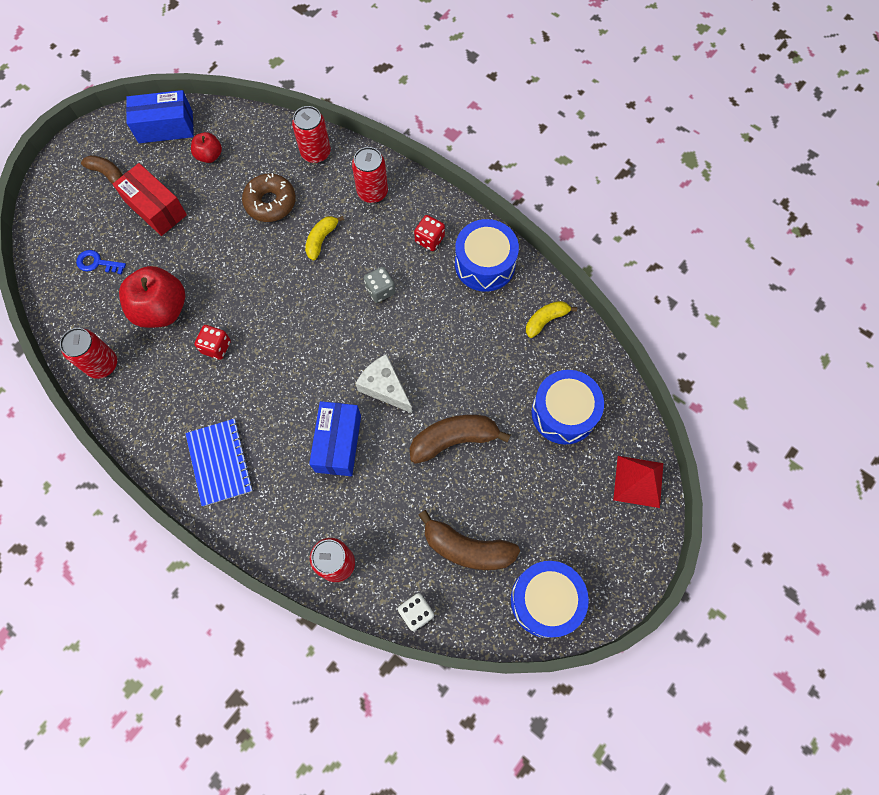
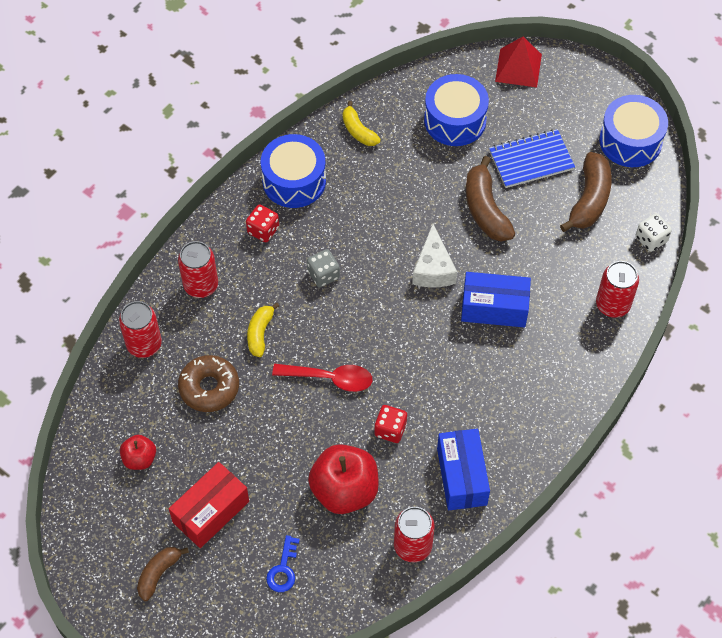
camera: 90 degrees left, 10 degrees down
blue box [126,90,194,143] -> blue box moved to [437,428,490,510]
blue notebook [185,419,253,506] -> blue notebook moved to [489,129,575,188]
yellow banana [305,216,344,260] -> yellow banana turned 75 degrees clockwise [247,303,279,357]
white cheese [355,354,412,413] -> white cheese turned 45 degrees counterclockwise [412,224,457,287]
none -> red spoon [272,364,373,392]

